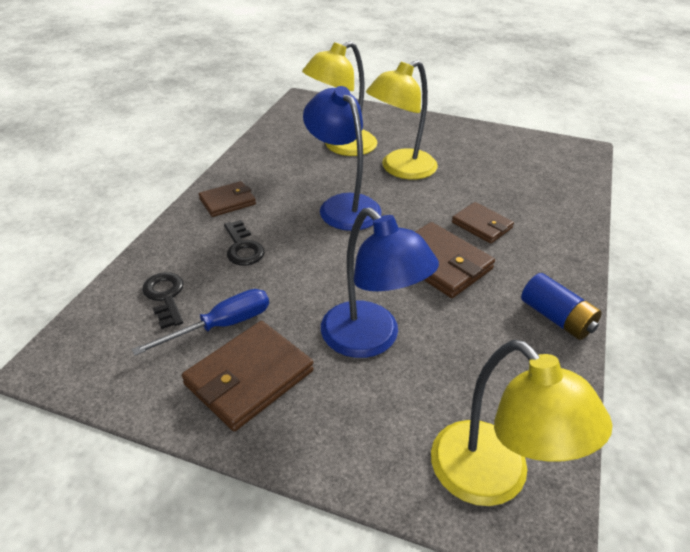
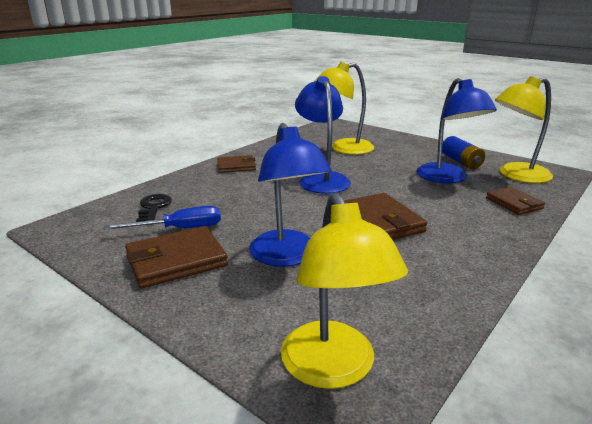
camera: 20 degrees right, 15 degrees down
black key [224,220,264,266] -> none
yellow lamp [366,60,438,180] -> yellow lamp moved to [495,76,553,183]
brown wallet [452,202,514,244] -> brown wallet moved to [486,187,545,215]
blue battery [521,273,602,340] -> blue battery moved to [442,136,485,169]
none -> blue lamp [417,78,497,183]

